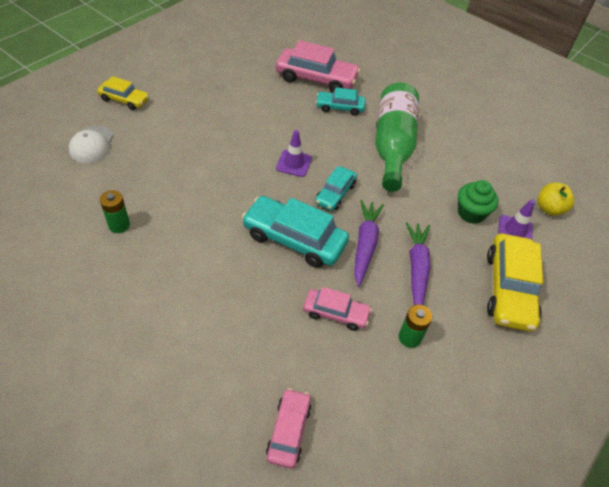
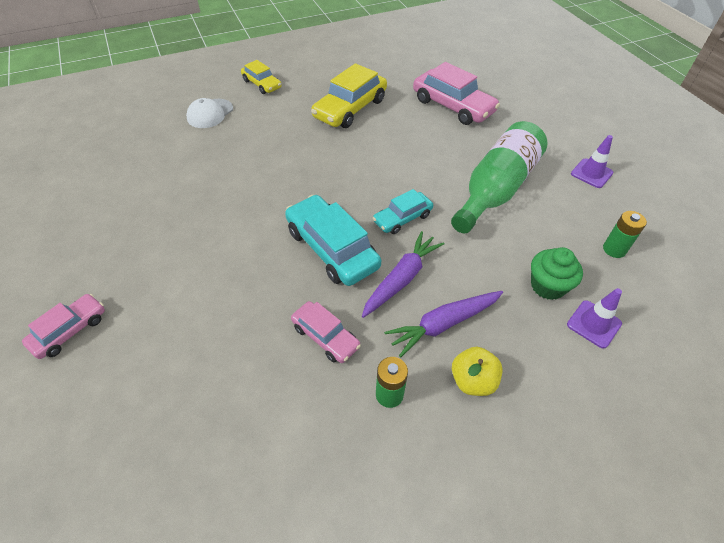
camera: 30 degrees right, 0 degrees up
green battery [100,190,130,233] -> green battery moved to [603,211,647,258]
pink car [266,388,312,468] -> pink car moved to [22,294,105,359]
purple traffic cone [276,130,312,177] -> purple traffic cone moved to [571,135,613,188]
turquoise car [316,88,365,116] -> none
purple carrot [406,222,431,305] -> purple carrot turned 150 degrees counterclockwise [384,291,503,357]
yellow car [487,233,543,332] -> yellow car moved to [311,63,387,128]
yellow apple [538,182,574,216] -> yellow apple moved to [452,347,503,396]

